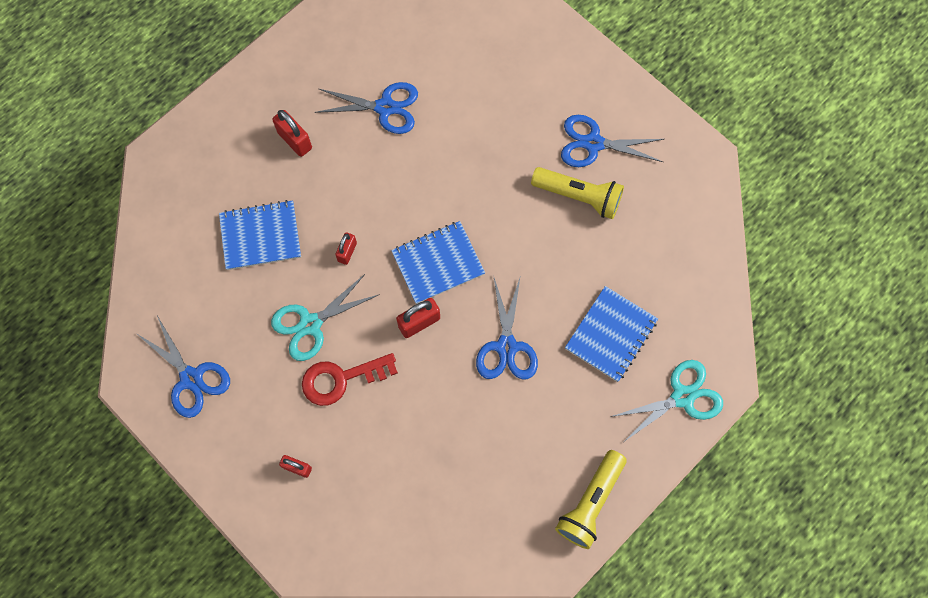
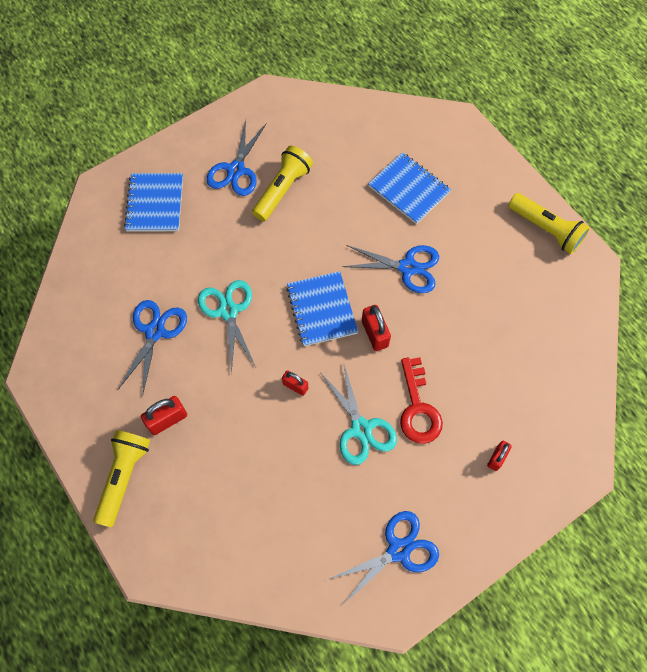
camera: 80 degrees left, 5 degrees down
blue notebook [219,200,301,270] -> blue notebook moved to [124,173,183,232]
turquoise scissors [610,360,723,441] -> turquoise scissors moved to [198,280,256,374]
none -> yellow flashlight [93,430,150,527]

